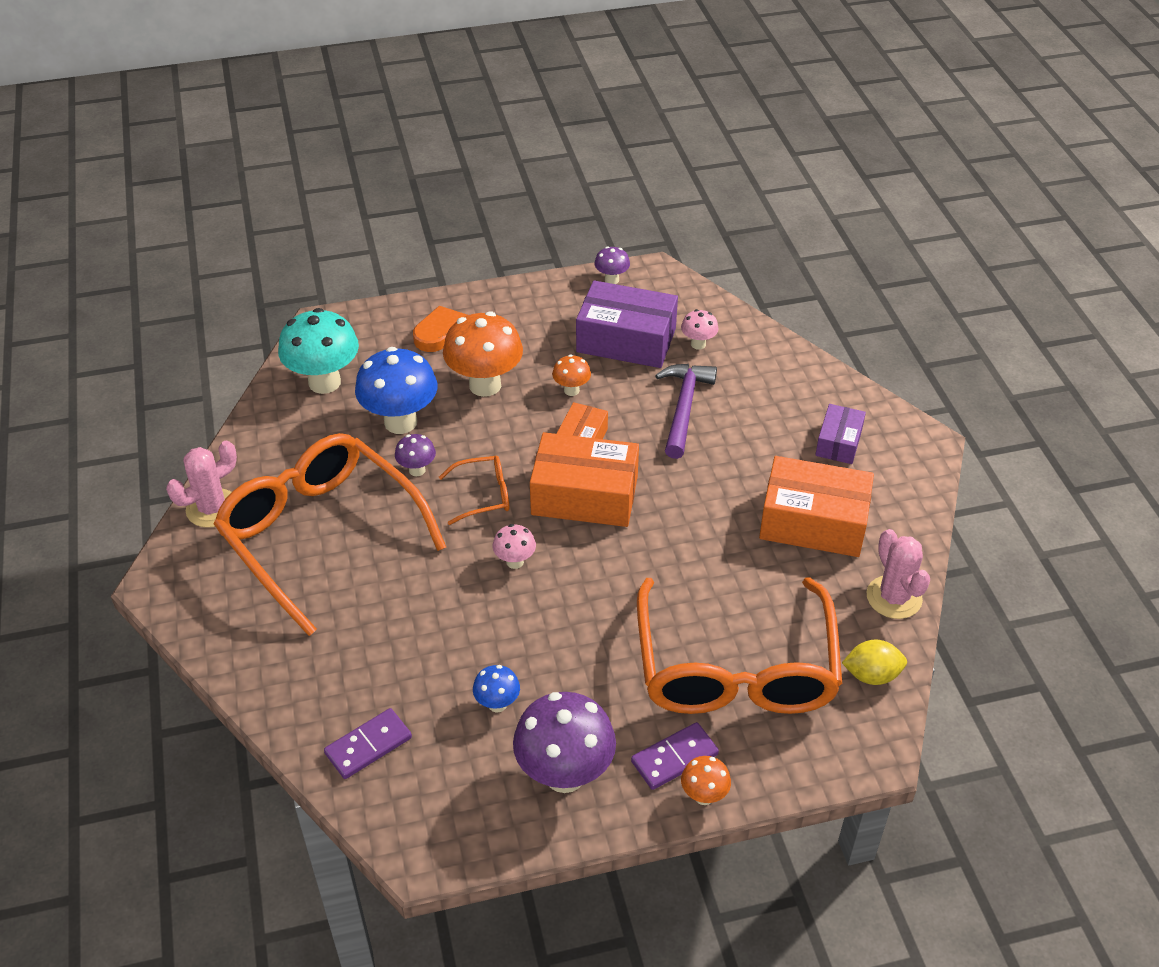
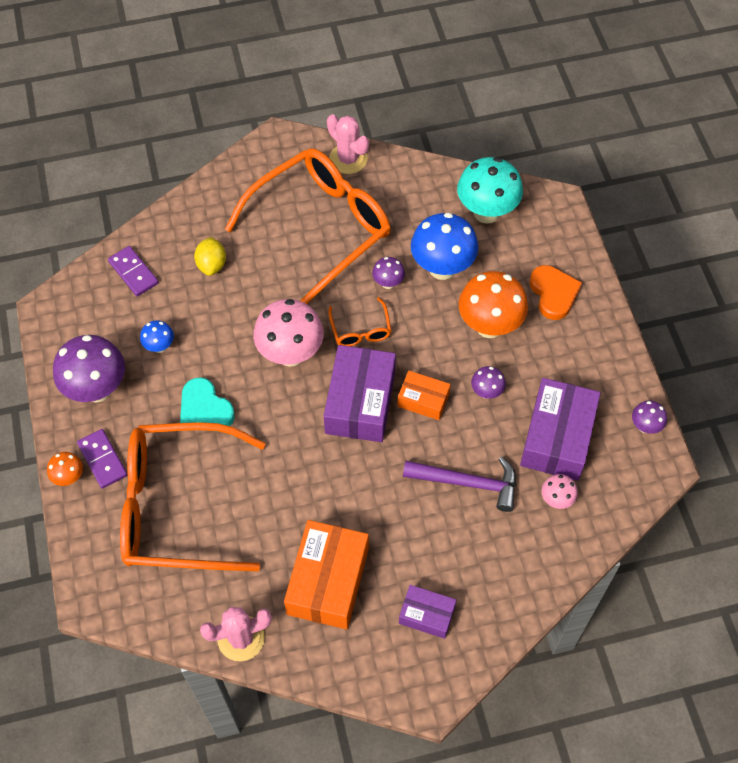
camera: 90 degrees right, 15 degrees up
pink mushroom [493,524,536,569] -> pink mushroom [253,299,324,367], size x2.05
orange box [530,432,639,527] -> purple box [324,345,396,442]
orange mushroom [552,355,591,396] -> purple mushroom [471,366,506,399]
yellow lemon [842,640,907,685] -> yellow lemon moved to [194,237,226,276]
none -> turquoise heart [180,377,235,426]

